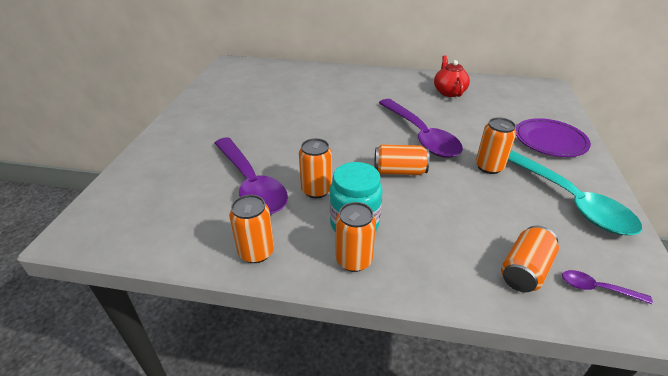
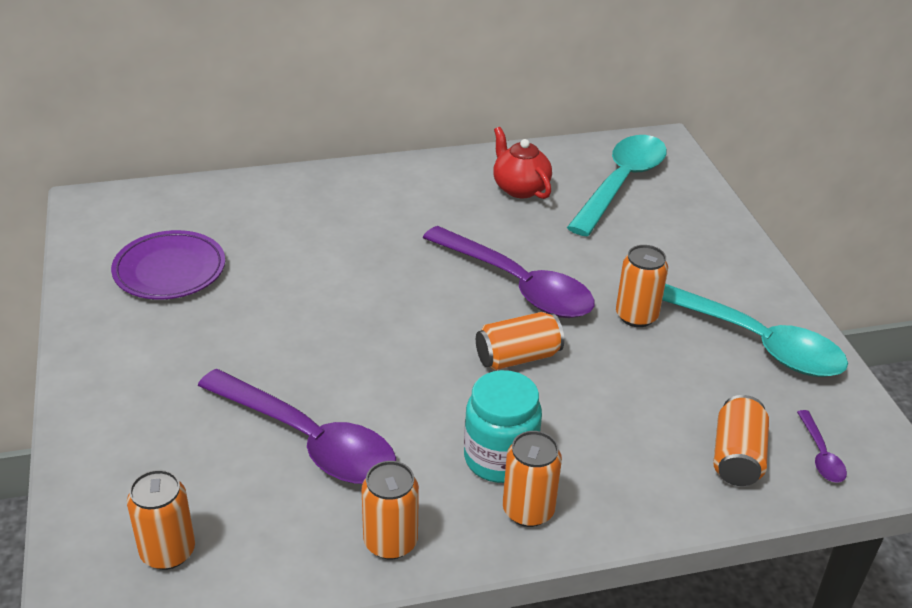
camera: 25 degrees left, 0 degrees up
orange can [299,138,332,198] -> orange can moved to [127,470,195,570]
purple plate [515,118,591,157] -> purple plate moved to [111,230,225,300]
purple spoon [562,270,653,304] -> purple spoon turned 90 degrees counterclockwise [797,410,847,483]
none -> turquoise spoon [567,135,667,236]

